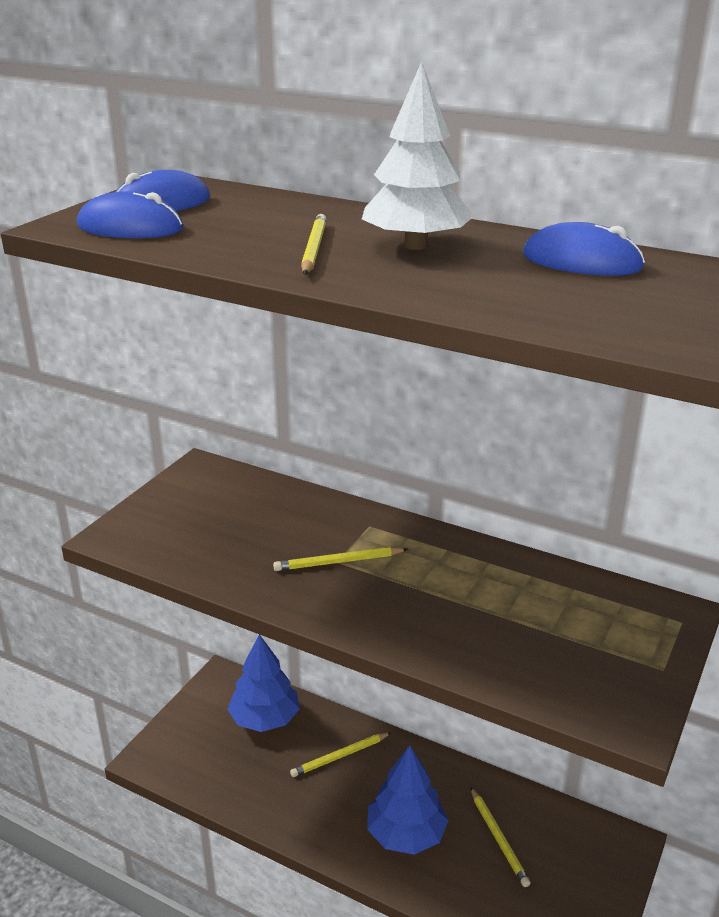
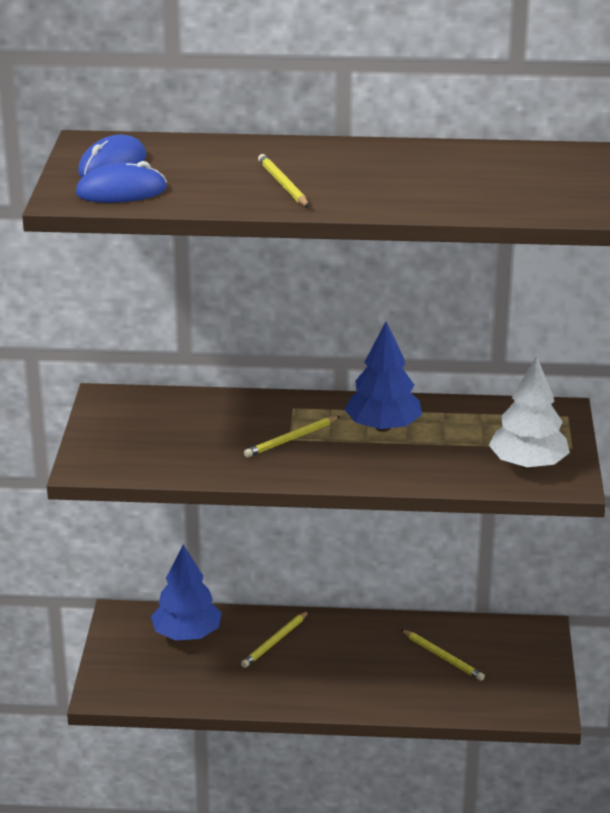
camera: 25 degrees left, 0 degrees up
white tree [362,61,474,250] -> white tree moved to [489,356,570,469]
blue tree [367,745,449,855] -> blue tree moved to [344,321,422,432]
blue mouse [523,222,645,276] -> none

